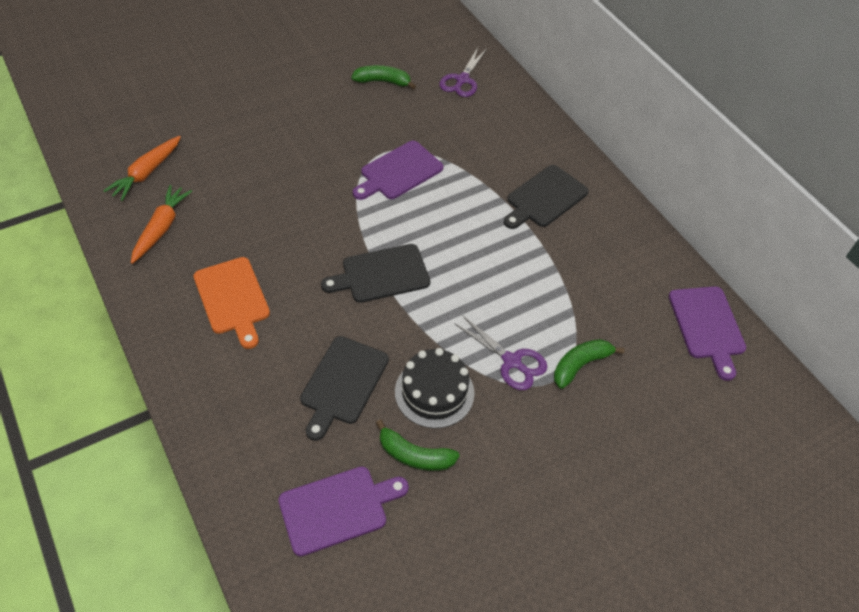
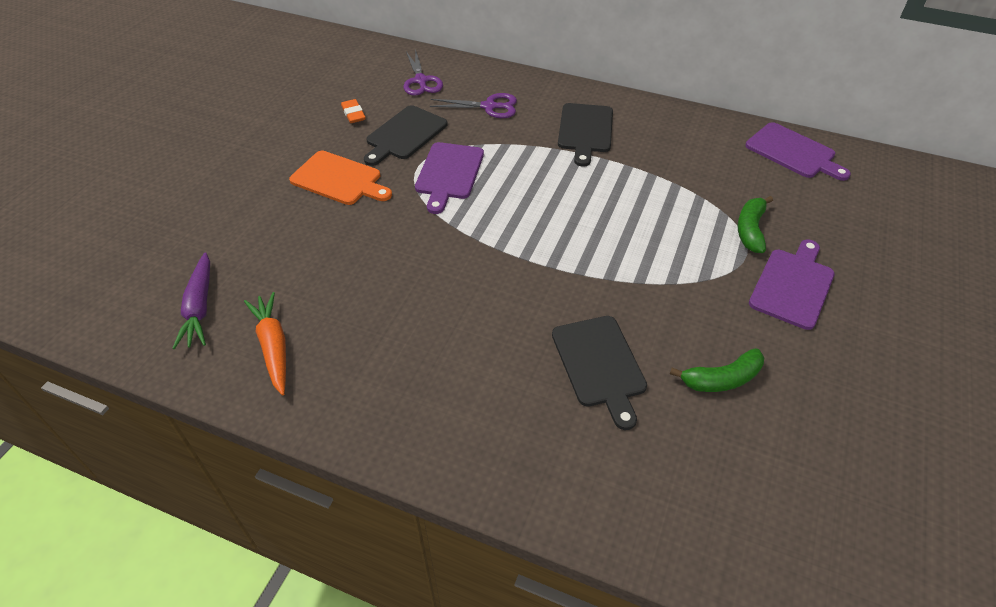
camera: 35 degrees left, 5 degrees down
orange carrot [103,136,181,201] -> purple carrot [172,252,210,349]
orange cutting board [193,257,270,349] -> orange cutting board moved to [289,151,392,205]
purple cutting board [278,466,409,557] -> purple cutting board moved to [749,240,835,330]
black cutting board [321,244,430,303] -> black cutting board moved to [364,105,447,166]
green banana [351,65,416,89] -> orange eraser [341,99,366,123]
black cake [395,348,474,428] -> none
purple scissors [454,315,547,390] -> purple scissors moved to [430,93,517,118]

